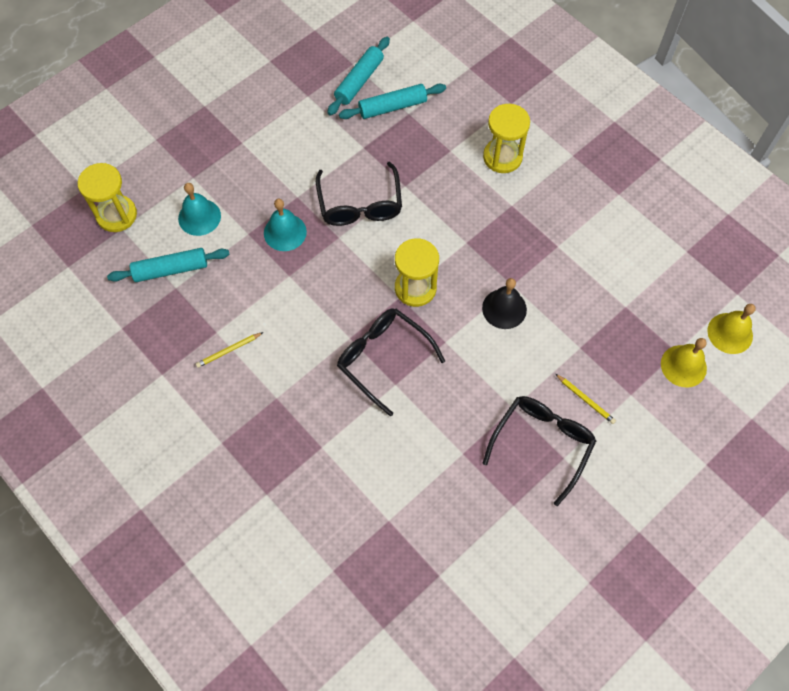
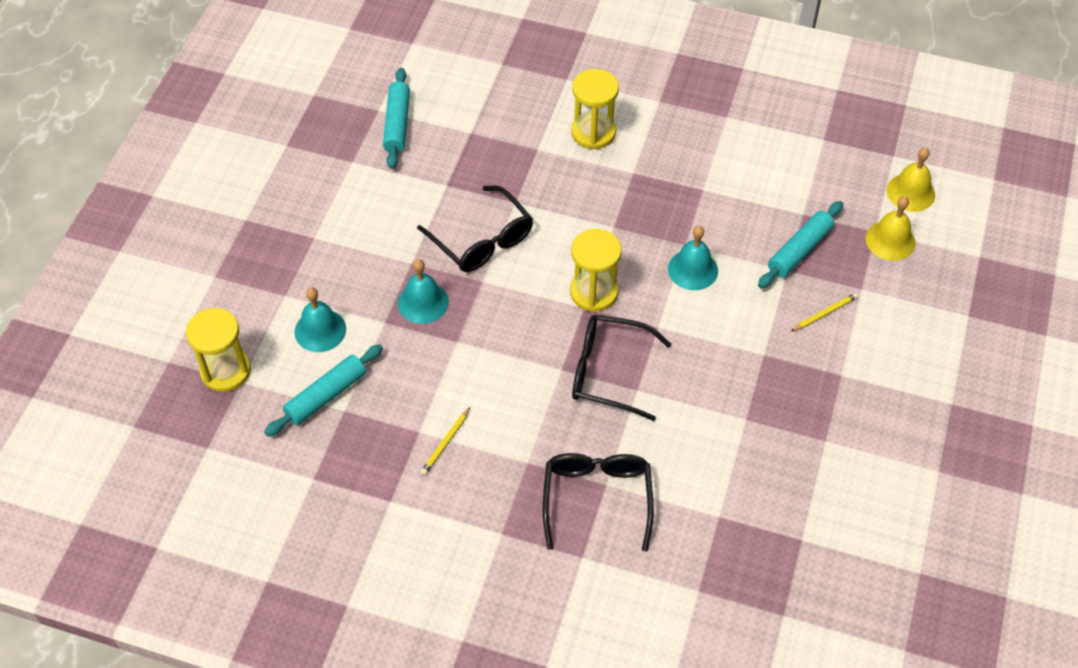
camera: 30 degrees left, 10 degrees down
turquoise rolling pin [339,84,446,119] -> turquoise rolling pin moved to [758,201,843,288]
black bell [482,278,527,329] -> turquoise bell [668,226,718,290]
black glasses [483,396,596,506] -> black glasses moved to [543,453,654,552]
yellow pencil [556,374,616,424] -> yellow pencil turned 45 degrees counterclockwise [790,293,858,332]

